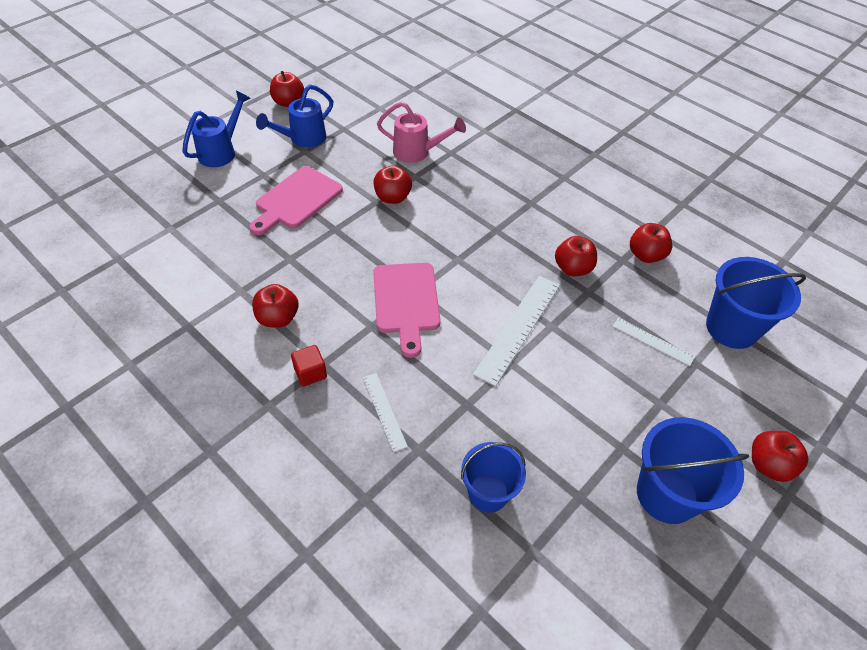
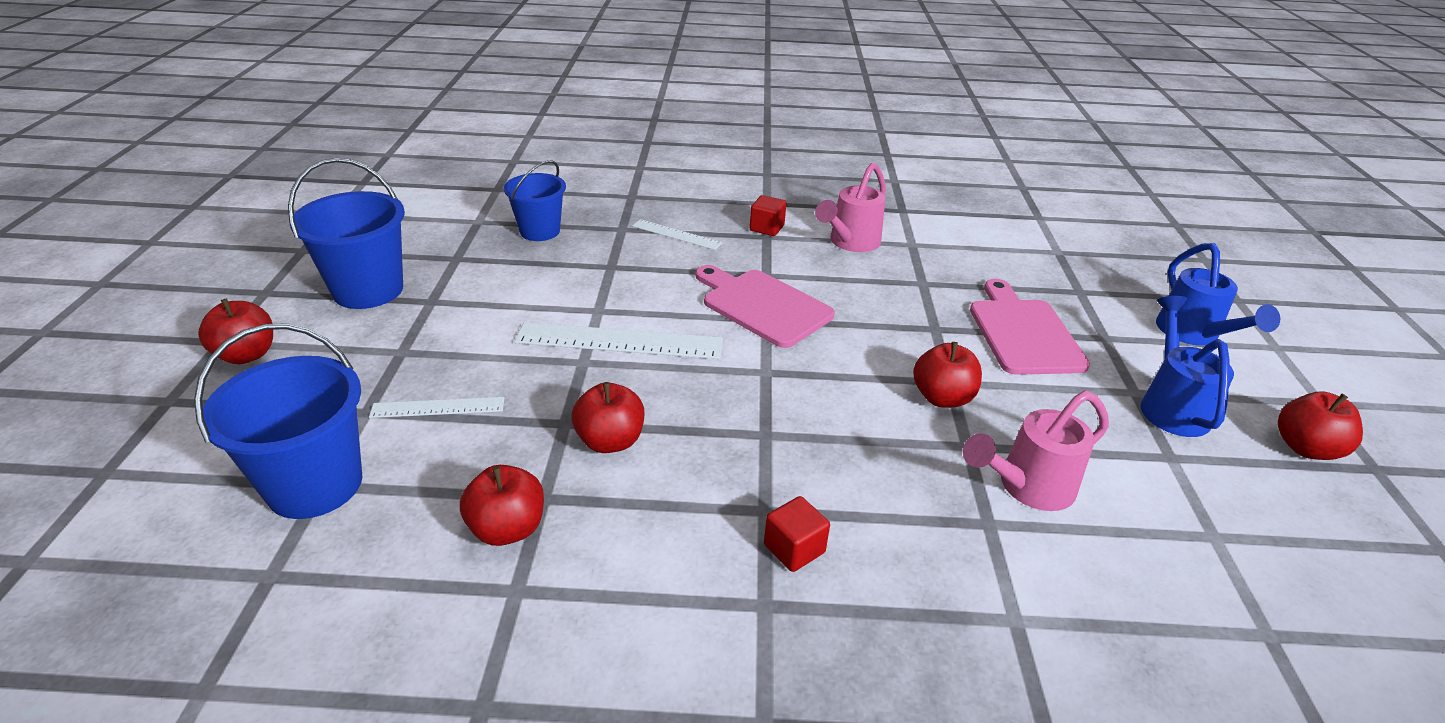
camera: 140 degrees right, 15 degrees down
red apple [252,284,298,328] -> pink watering can [815,163,886,252]
white ruler [473,276,560,387] -> white ruler turned 75 degrees counterclockwise [515,322,723,359]
none -> red cube [764,496,830,572]

